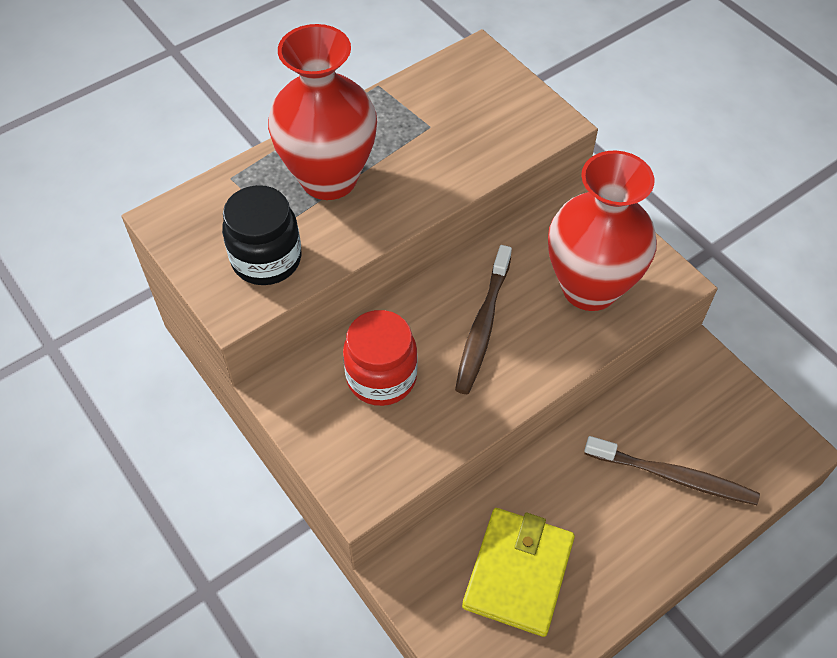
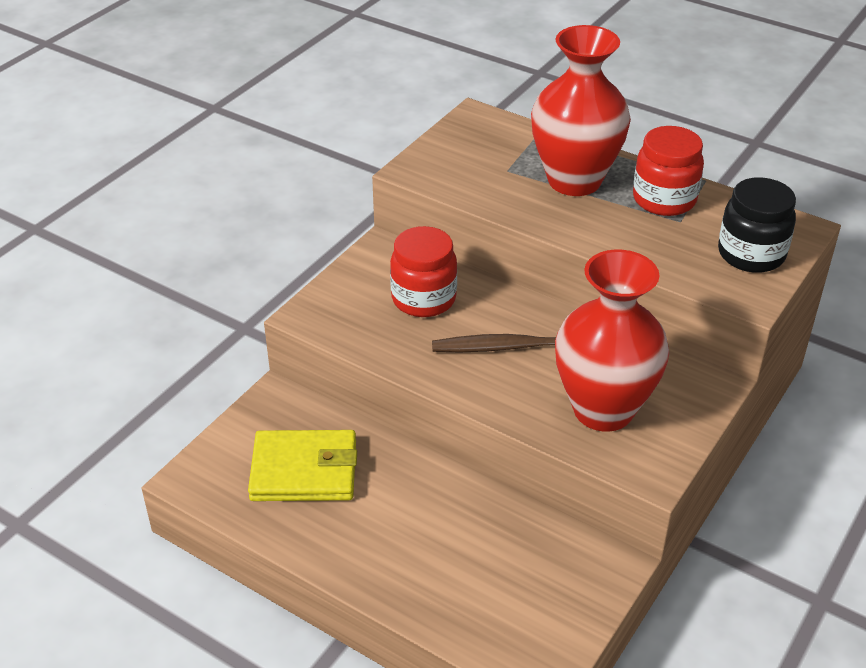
camera: 70 degrees right, 15 degrees down
black jar [222,185,302,285] -> black jar moved to [718,177,796,273]
brown toothbrush [584,436,760,505] -> none
none -> red jar [633,126,704,216]

